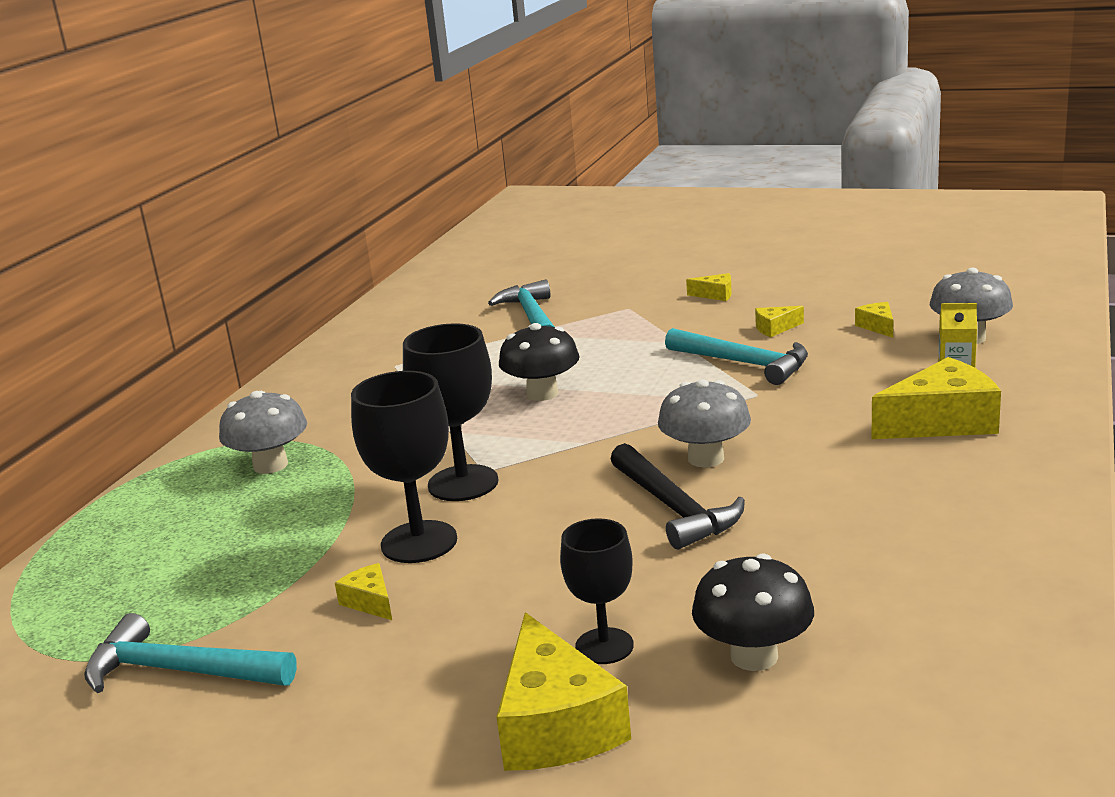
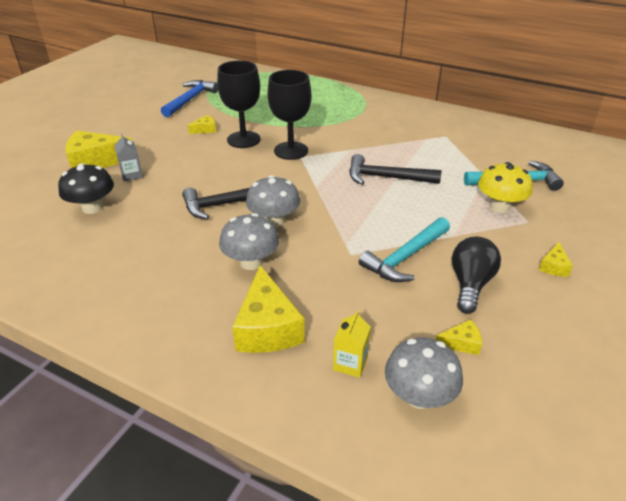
camera: 95 degrees right, 15 degrees up
turquoise hammer [84,613,297,693] -> blue hammer [161,80,218,117]
grey mushroom [219,391,307,474] -> grey mushroom moved to [219,213,279,270]
black mushroom [499,323,580,401] -> black hammer [349,154,441,185]
black goblet [560,518,634,664] -> grey carton [114,134,143,181]
yellow cheese [755,306,804,337] -> black light bulb [452,237,501,314]
none -> yellow mushroom [478,162,533,213]

